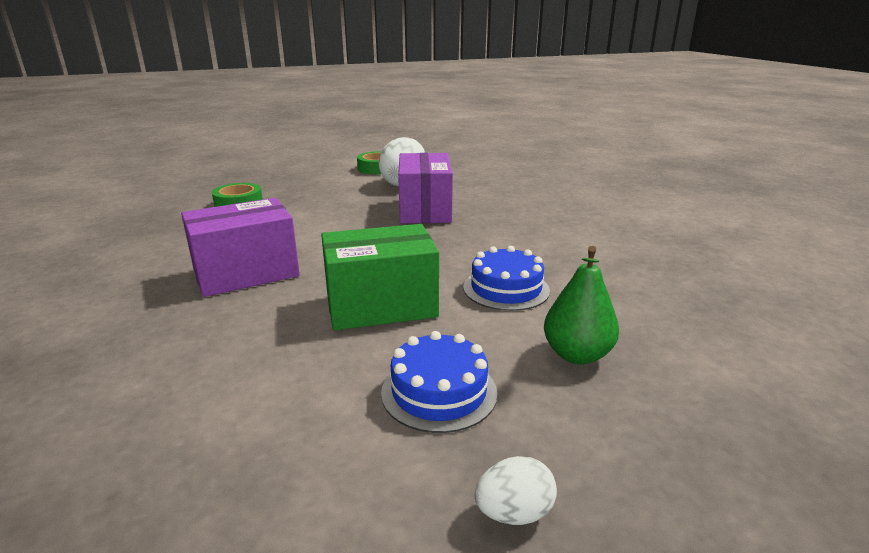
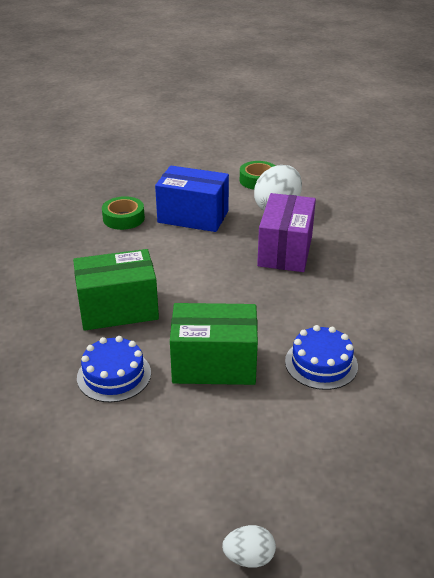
camera: 15 degrees right, 10 degrees up
purple box [181,198,300,297] -> green box [73,249,159,331]
blue cake [381,331,497,433] -> blue cake moved to [77,336,151,403]
green pear [544,246,619,364] -> none
none -> blue box [155,166,229,232]

